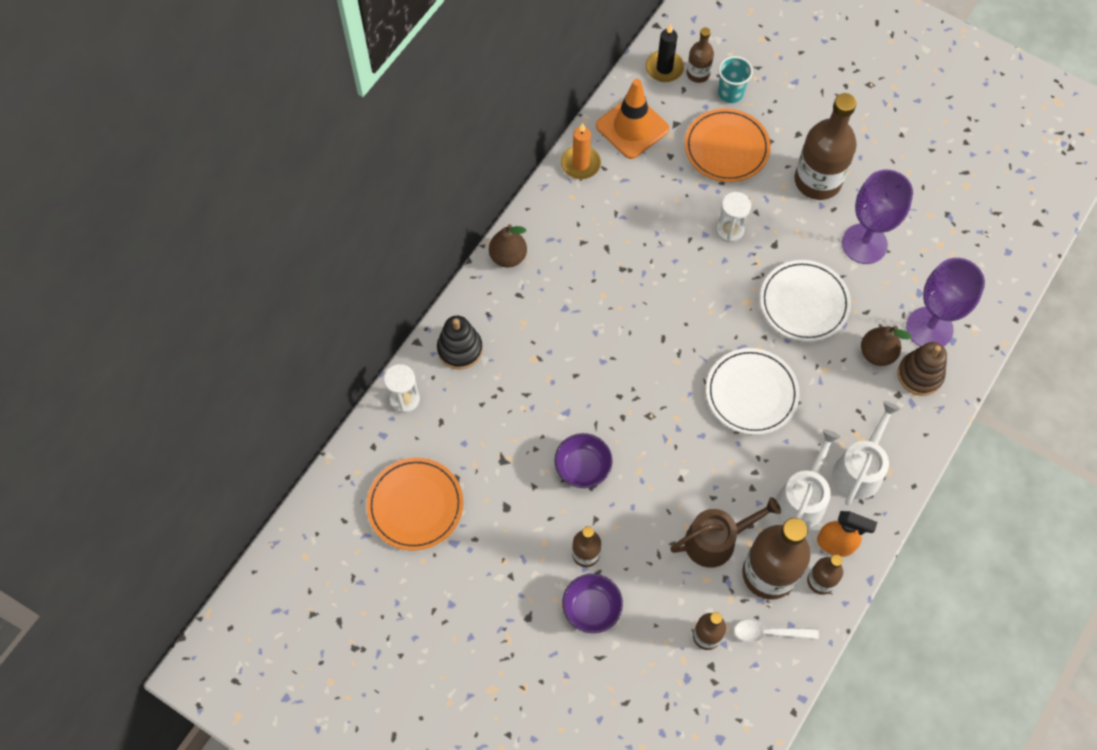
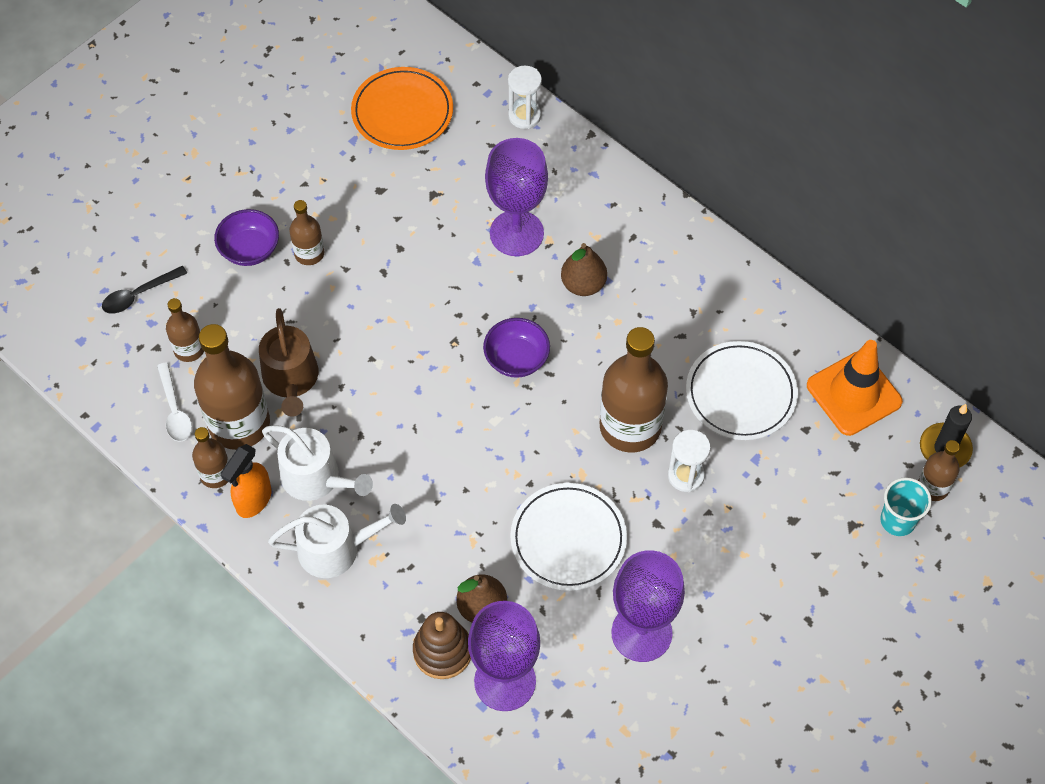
camera: 100 degrees right, 5 degrees down
black stacking toy [437,316,483,370] -> none
brown pear [489,224,527,267] -> brown pear moved to [561,243,607,296]
purple bowl [554,433,613,488] -> purple bowl moved to [483,318,550,378]
orange candle [561,123,601,179] -> none
orange plate [684,108,771,182] -> none
white plate [706,348,800,435] -> white plate moved to [686,341,798,440]
white spoon [734,620,819,642] -> white spoon turned 150 degrees clockwise [157,362,192,442]
brown bottle [794,93,857,200] -> brown bottle moved to [599,327,668,453]
white watering can [833,401,900,505] -> white watering can turned 45 degrees counterclockwise [268,504,406,578]
none -> black spoon [102,266,187,314]
none -> purple goblet [485,138,548,256]

